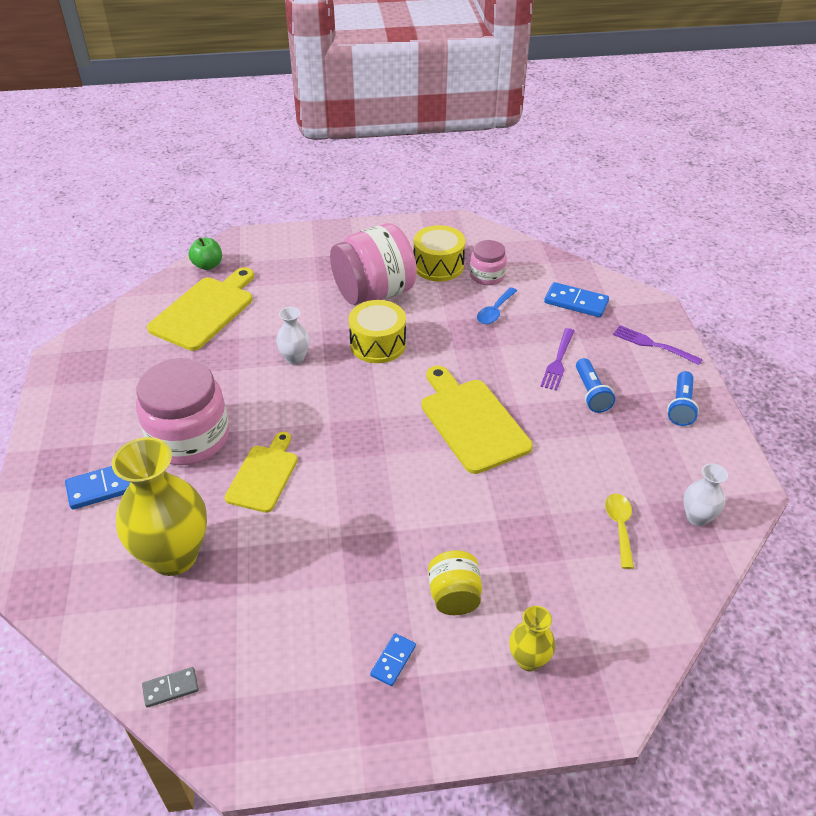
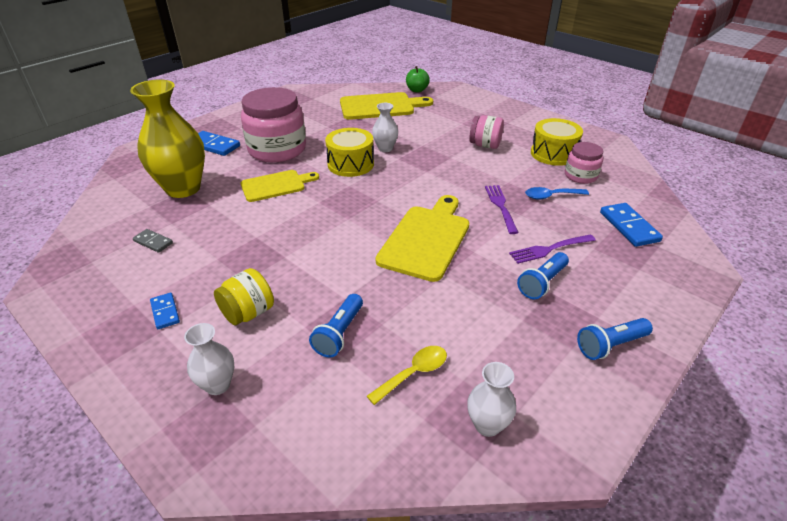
camera: 50 degrees right, 5 degrees down
grey domino [142,667,199,708] -> grey domino moved to [133,229,173,253]
pink jar [330,223,417,305] -> pink jar [469,115,504,149], size x0.52
yellow drum [349,300,406,363] -> yellow drum moved to [325,128,374,177]
blue domino [370,633,416,686] -> blue domino turned 75 degrees clockwise [150,293,180,329]
yellow vase [509,606,555,671] -> white vase [184,323,234,395]
purple fork [613,325,703,365] -> purple fork moved to [485,185,519,234]
none -> blue flashlight [309,294,363,358]

